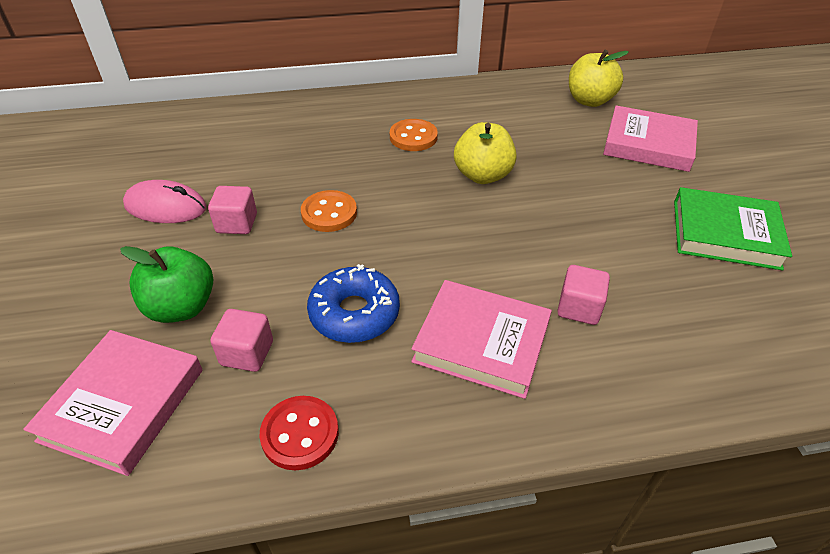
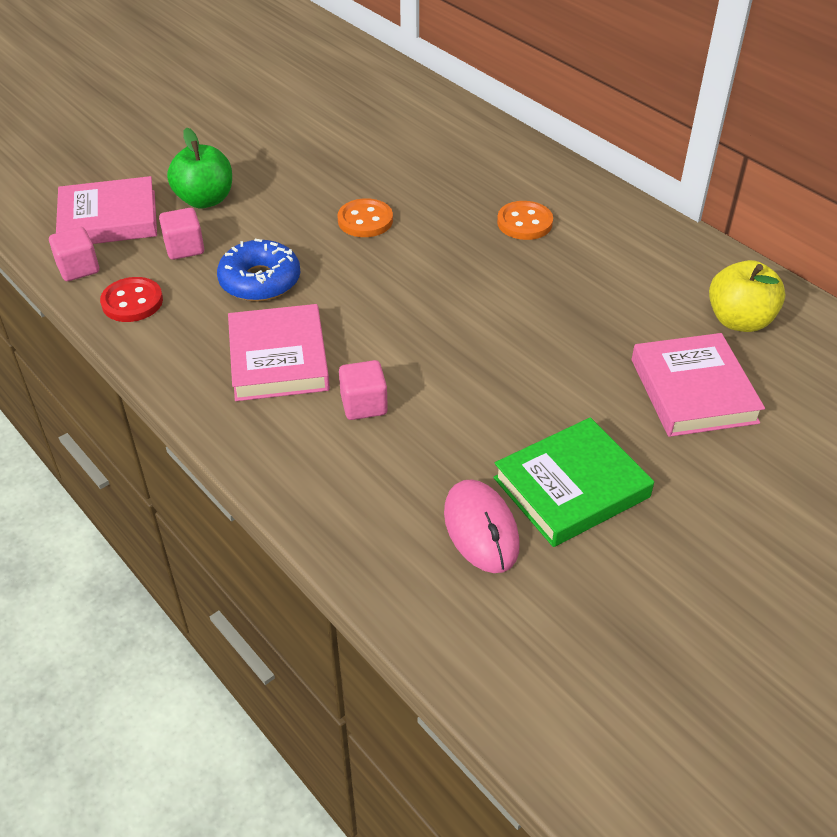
camera: 60 degrees right, 0 degrees up
pink mouse [123,180,207,223] -> pink mouse moved to [444,479,520,573]
pink cube [208,186,257,234] -> pink cube moved to [49,227,99,281]
yellow apple [454,122,516,184] -> none
green book [674,187,792,270] -> green book turned 75 degrees clockwise [493,417,654,547]

